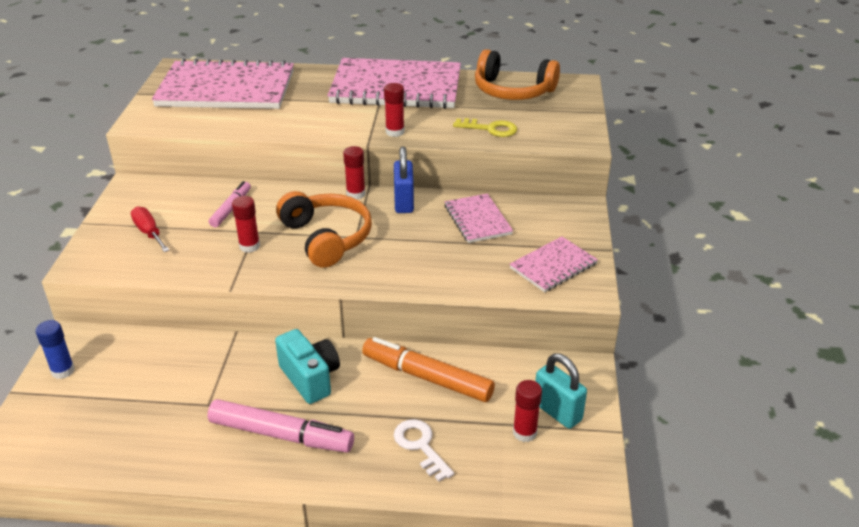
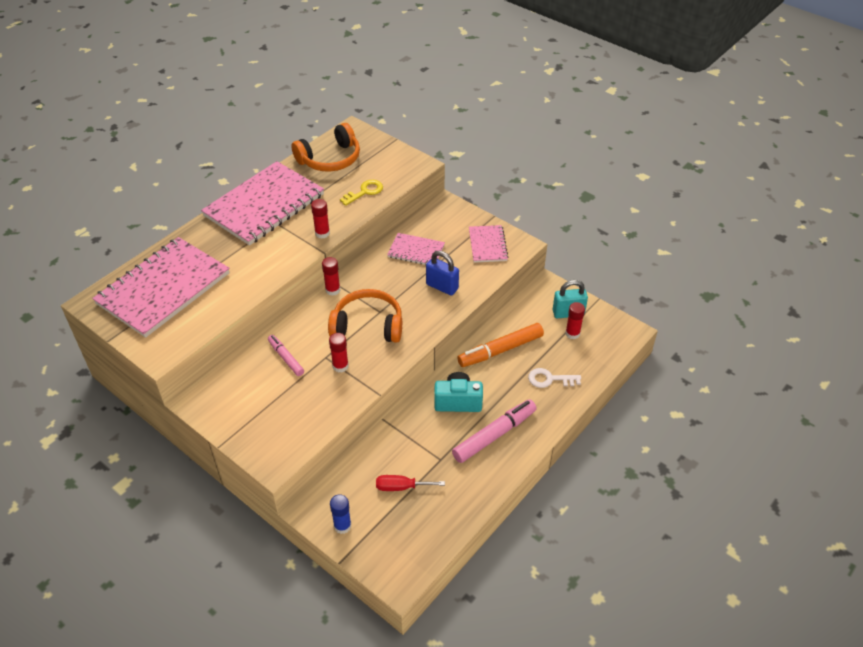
camera: 55 degrees left, 10 degrees up
red screwdriver [131,206,169,252] -> red screwdriver moved to [376,475,445,491]
blue padlock [394,147,414,213] -> blue padlock moved to [426,251,459,295]

